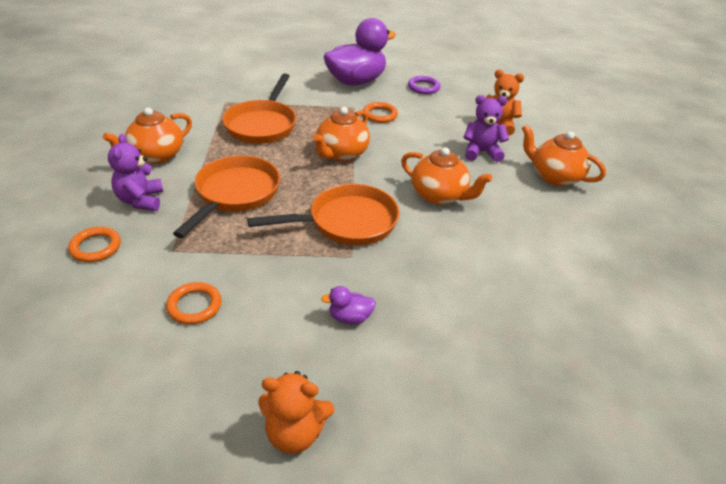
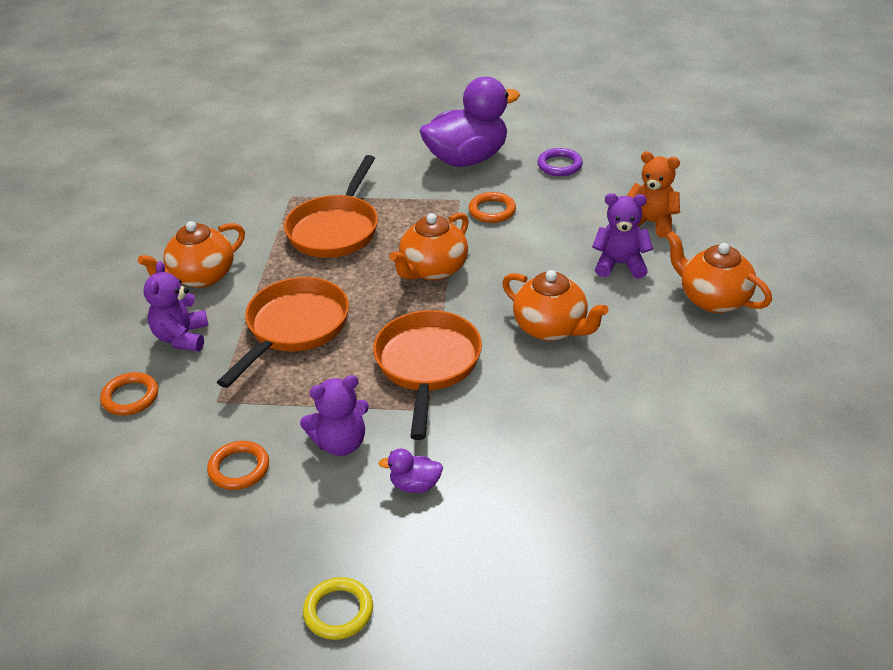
camera: 10 degrees right, 0 degrees up
orange pan [247,184,399,245] -> orange pan turned 75 degrees counterclockwise [373,310,482,440]
orange teddy bear [258,371,334,454] -> yellow ring [303,577,373,640]
none -> purple teddy bear [300,375,369,456]

